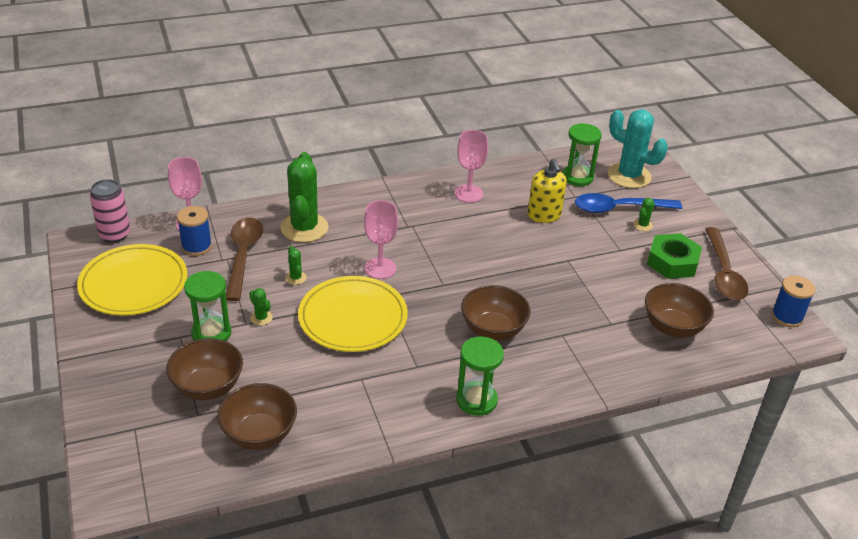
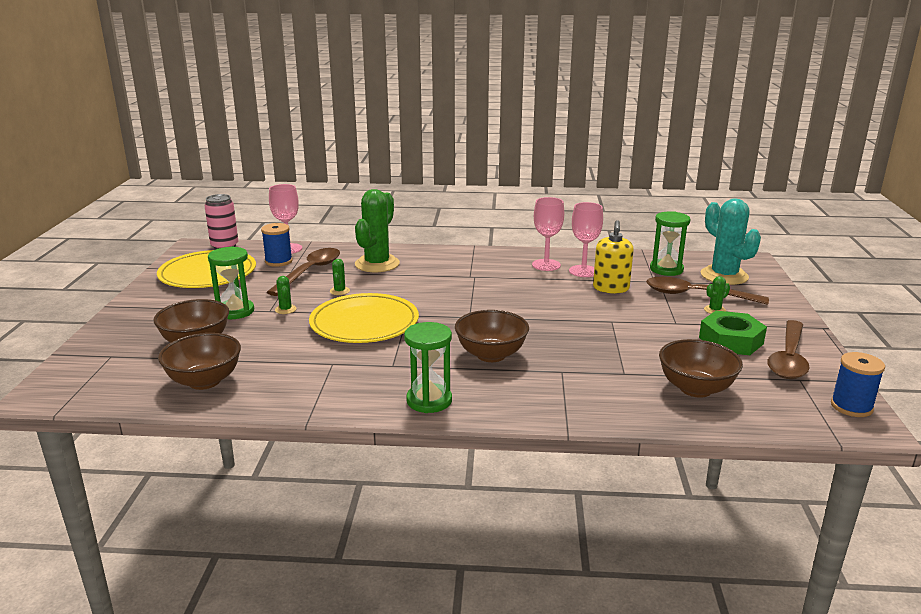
camera: 25 degrees right, 15 degrees down
pink goblet [364,200,398,279] -> pink goblet moved to [569,202,603,277]
blue spoon [575,193,682,213] -> brown spoon [646,277,769,305]

